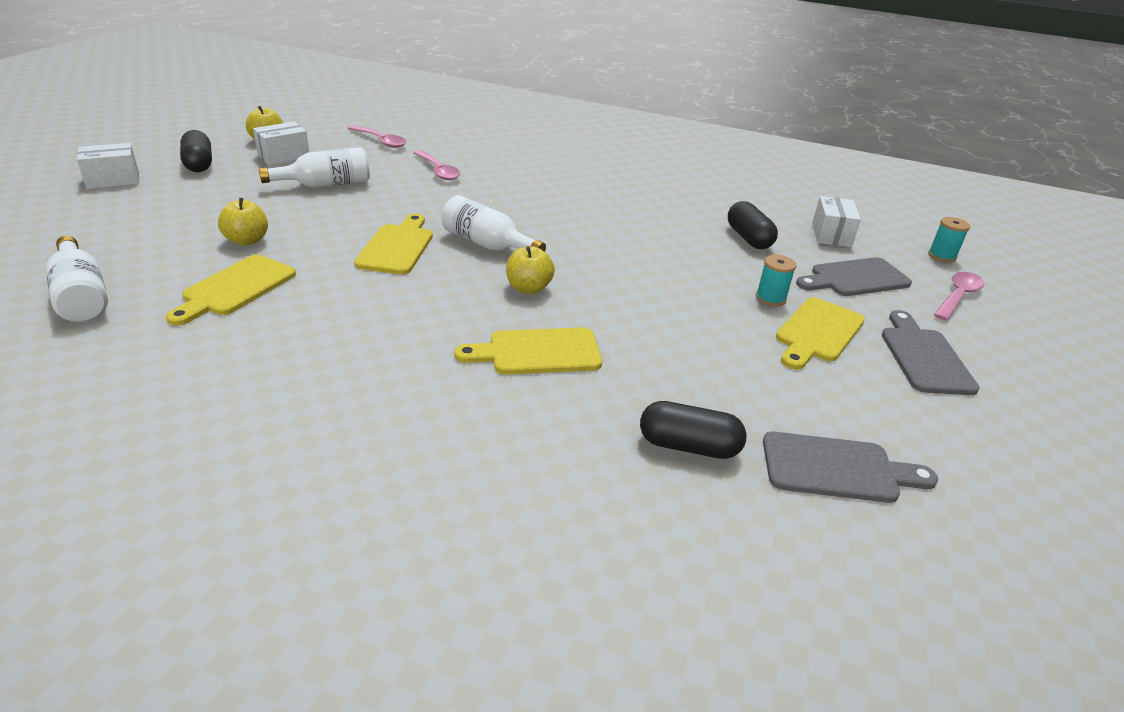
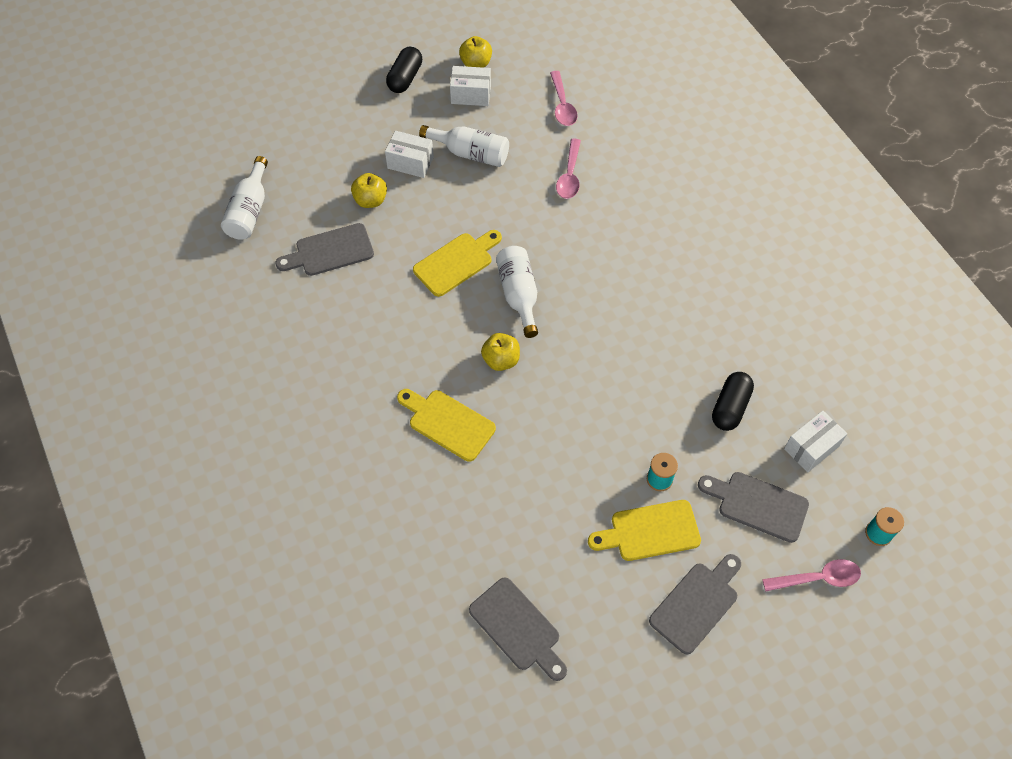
camera: 45 degrees right, 25 degrees up
white box [77,143,139,189] -> white box moved to [385,131,434,178]
yellow cutting board [166,255,296,326] -> grey cutting board [276,223,374,276]
black capsule [640,401,747,459] -> none

